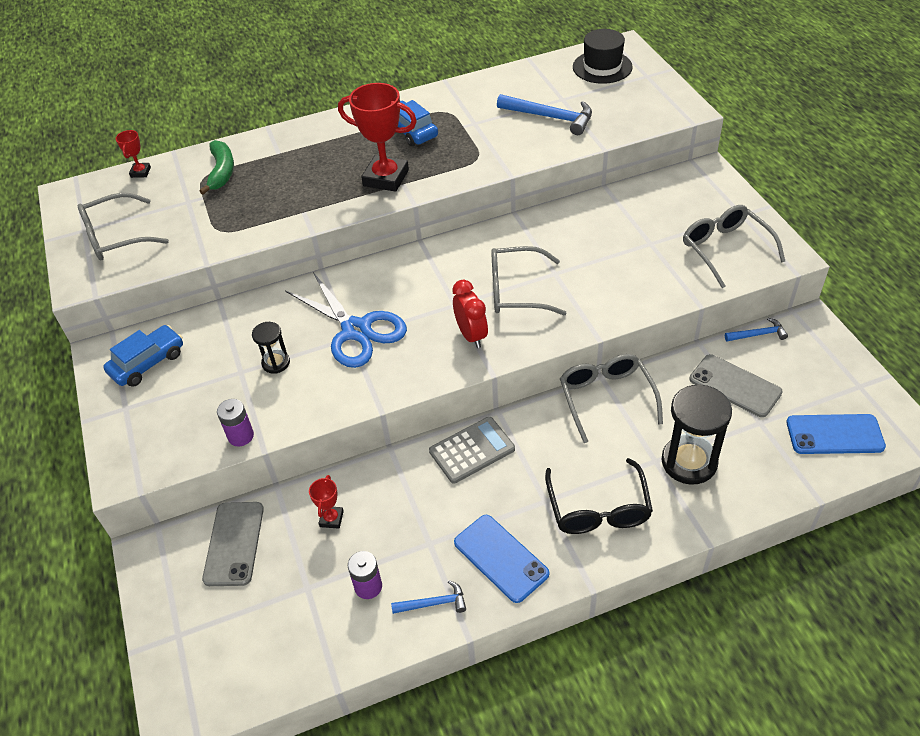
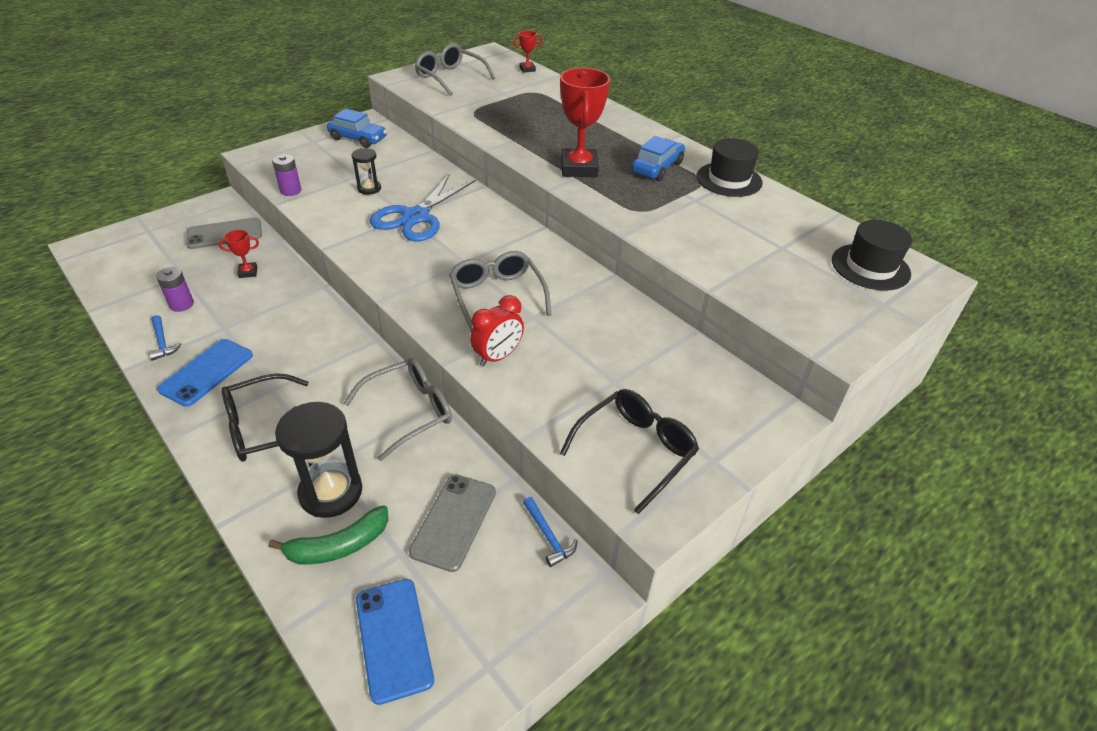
camera: 65 degrees right, 5 degrees down
green banana [200,140,234,195] -> green banana moved to [268,505,388,565]
grey calculator [429,417,515,484] -> none
red clock [452,280,488,348] -> red clock moved to [470,295,524,367]
blue hammer [497,94,592,135] -> none
grey glasses [683,205,785,288] -> black glasses [560,389,699,514]
none -> black hat [696,138,763,197]

